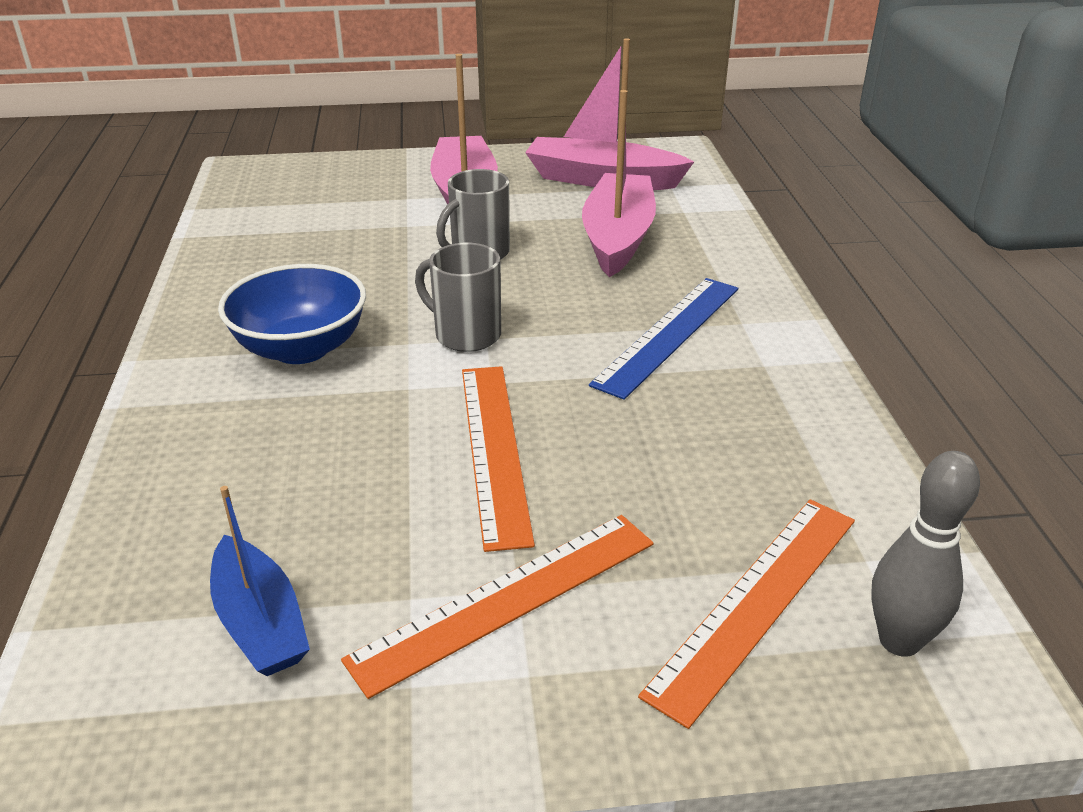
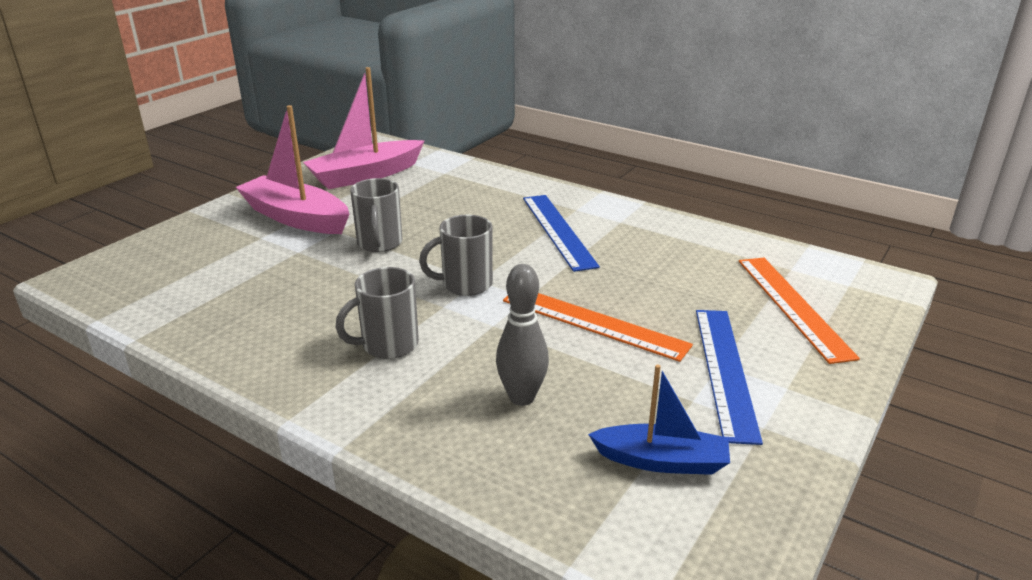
camera: 50 degrees left, 5 degrees down
blue bowl [218,264,366,364] -> grey mug [336,267,419,359]
orange ruler [341,515,654,699] -> blue ruler [696,310,763,445]
pink boat [582,90,656,277] -> none
grey bowling pin [871,451,980,657] -> grey bowling pin moved to [496,264,549,406]

